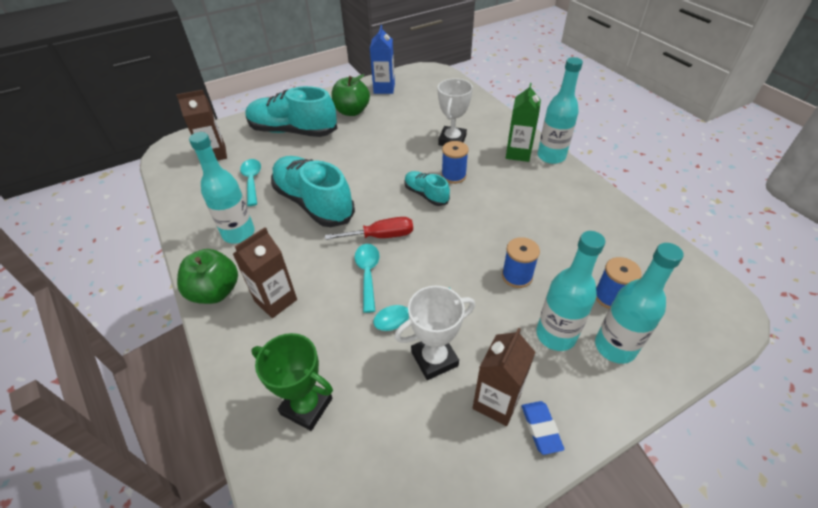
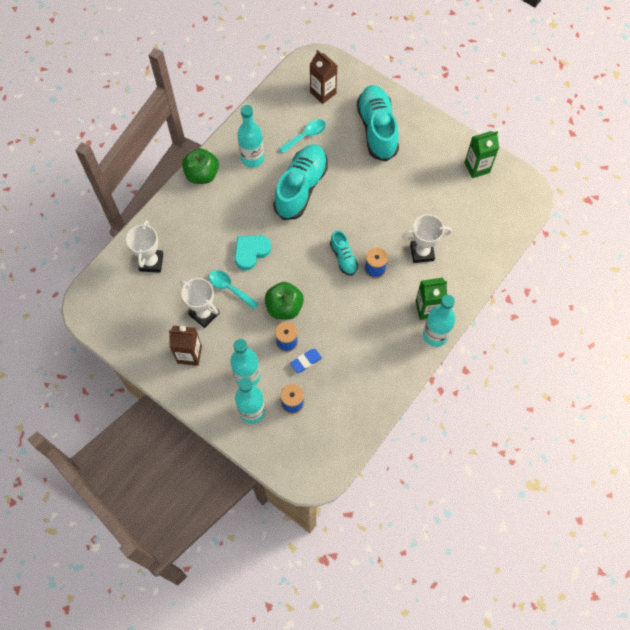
camera: 65 degrees right, 20 degrees up
brown carton [233,227,297,318] -> none
green trophy [251,333,333,431] -> white trophy [126,220,163,273]
red screwdriver [325,217,413,240] -> none
green apple [332,74,370,116] -> green apple moved to [265,282,304,320]
turquoise spoon [354,244,380,313] -> turquoise heart [235,235,271,271]
blue carton [370,25,395,94] -> green carton [464,131,499,178]
turquoise shoe [404,171,450,206] -> turquoise shoe turned 135 degrees clockwise [330,230,358,276]
blue eraser [522,401,564,455] -> blue eraser moved to [290,349,322,373]

